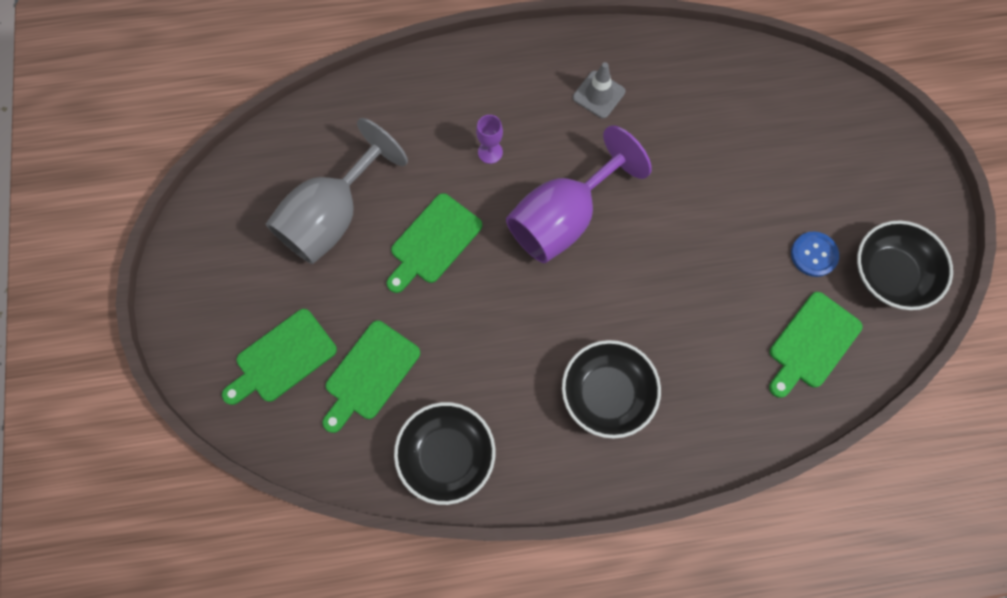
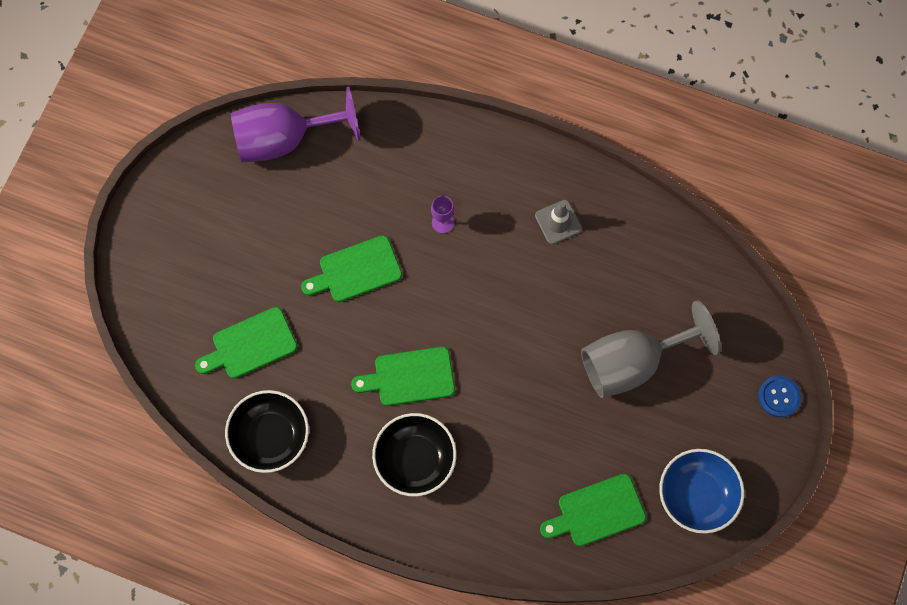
camera: 30 degrees right, 0 degrees up
green cutting board [222,309,337,405] -> green cutting board moved to [351,347,455,406]
grey goblet [266,118,408,264] -> grey goblet moved to [581,300,721,398]
purple goblet [506,125,652,263] -> purple goblet moved to [231,87,361,162]
blue button [791,232,839,277] -> blue button moved to [758,376,801,417]
black bowl [857,220,953,310] -> blue bowl [659,449,744,534]

